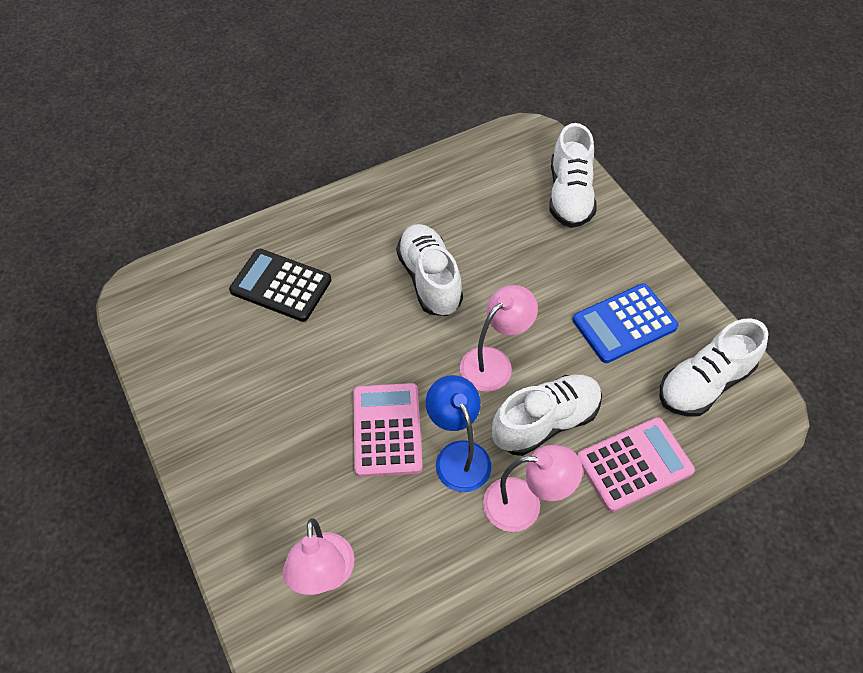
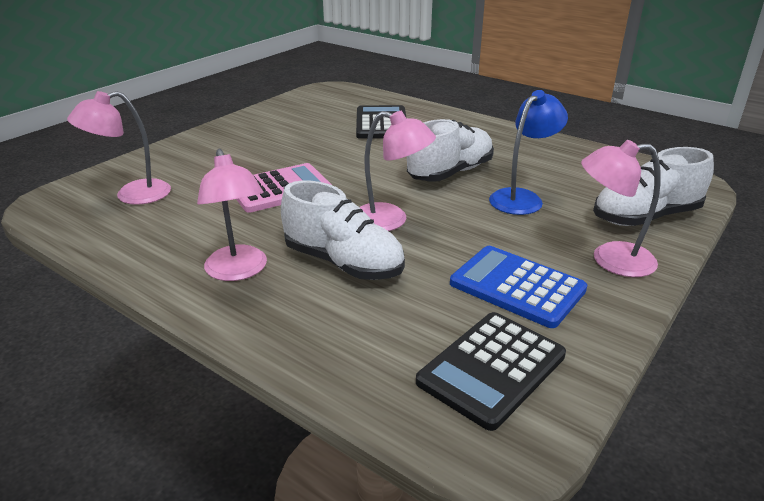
camera: 65 degrees right, 25 degrees down
blue lamp [426,375,491,492] -> blue lamp moved to [489,90,568,215]
pink calculator [577,417,695,512] -> none
white shoe [660,318,768,417] -> black calculator [416,312,566,431]
none -> pink lamp [581,140,661,277]

